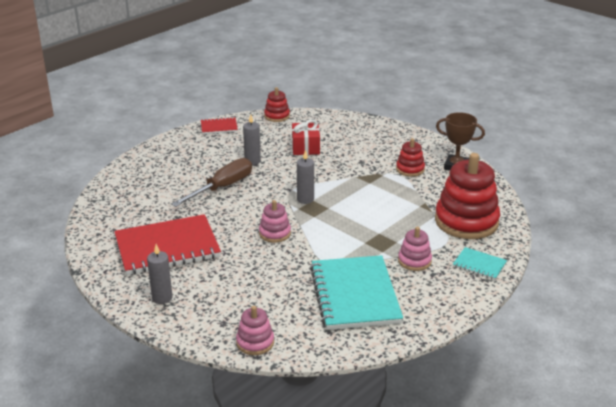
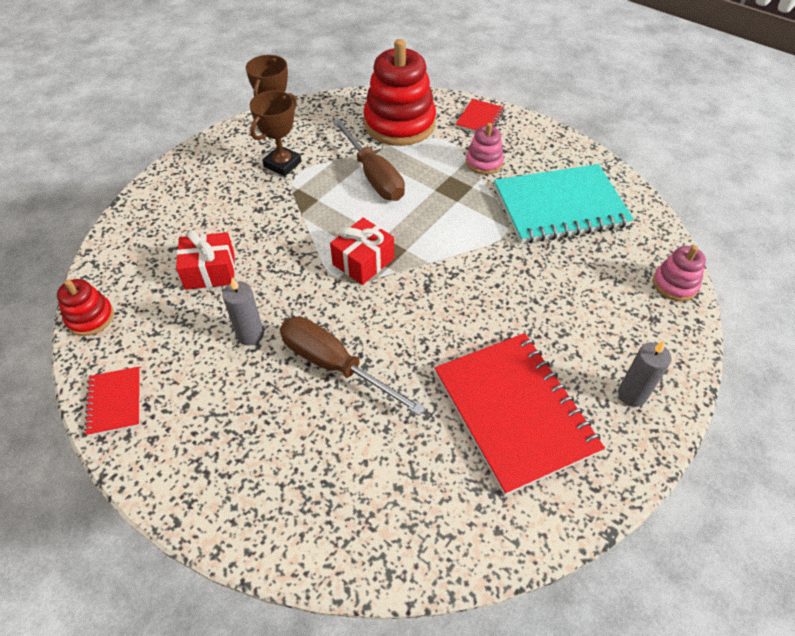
camera: 95 degrees left, 20 degrees up
pink stacking toy [259,200,291,243] -> none
grey candle [297,150,314,204] -> red gift [330,218,394,285]
red stacking toy [396,138,425,177] -> brown trophy [250,91,302,176]
turquoise notebook [453,247,507,280] -> red notebook [455,99,504,132]
none -> brown screwdriver [333,119,405,201]

